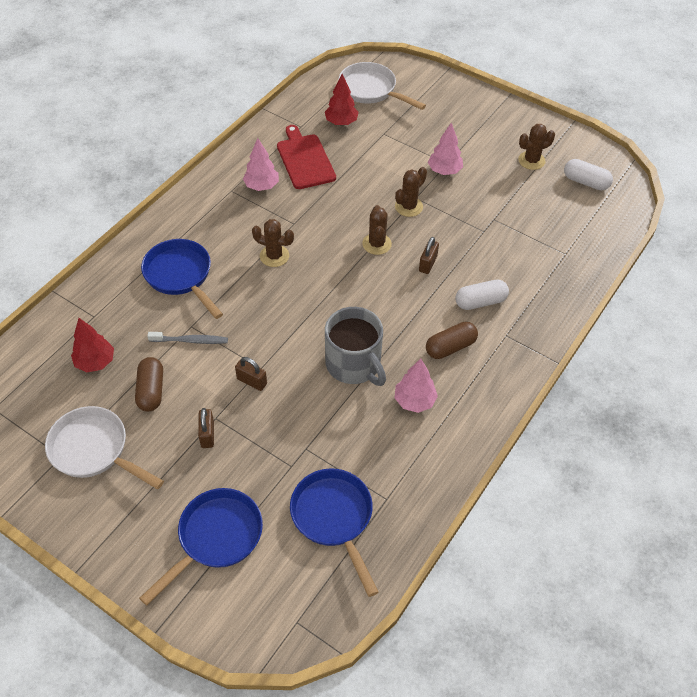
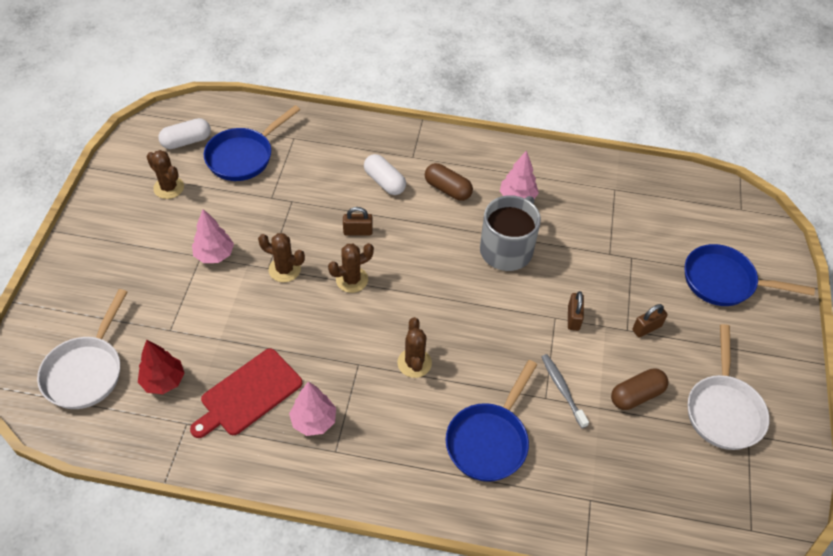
camera: 115 degrees left, 0 degrees up
red tree [71,318,114,373] -> none
blue pan [290,468,378,597] -> blue pan moved to [204,105,300,181]
white capsule [564,159,613,190] -> white capsule turned 60 degrees clockwise [158,118,211,149]

